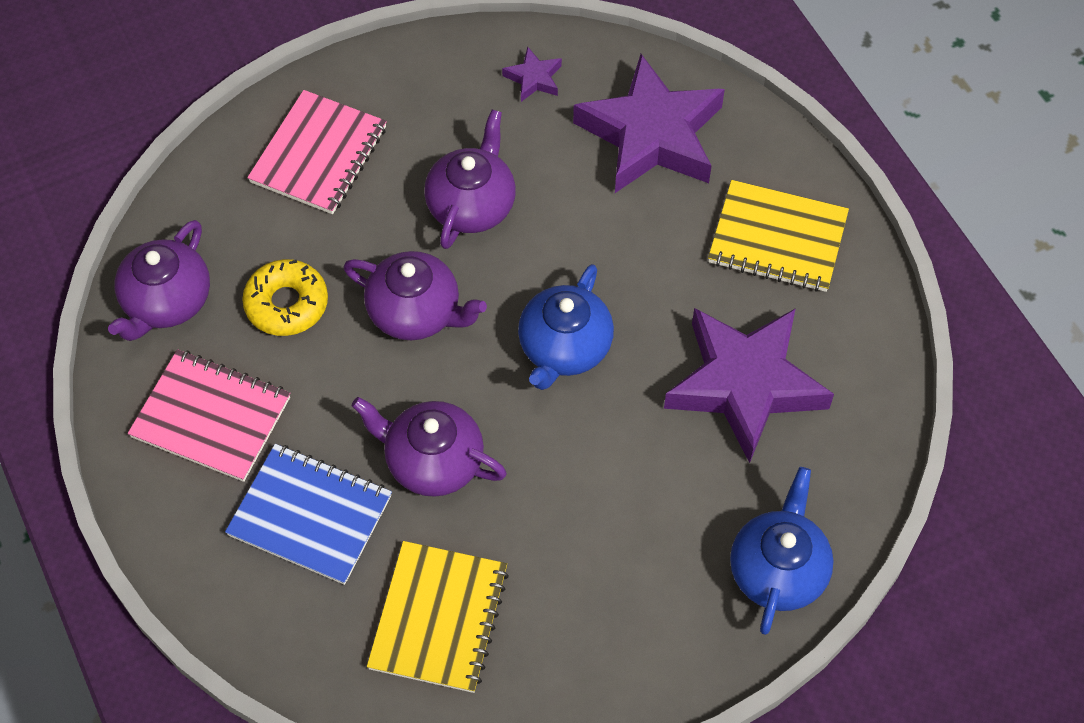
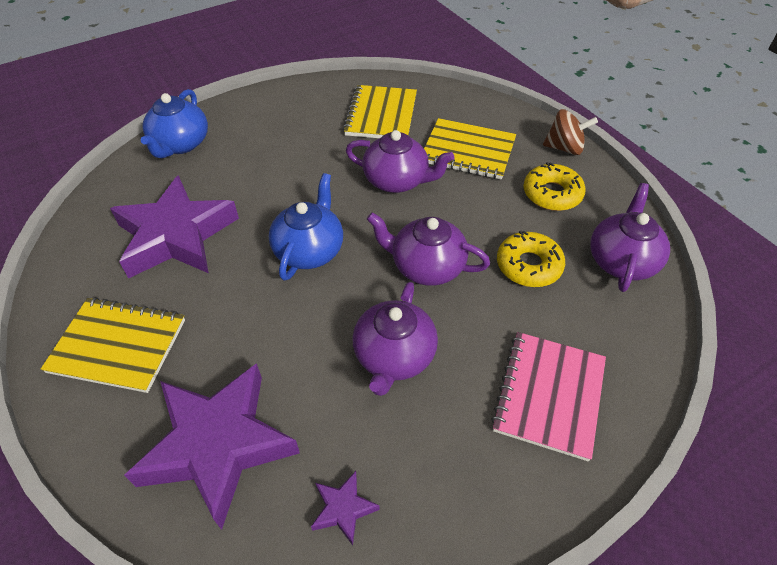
camera: 175 degrees right, 10 degrees down
pink notebook [128,349,290,482] -> yellow donut [523,162,586,211]
blue notebook [225,444,392,585] -> yellow notebook [424,118,516,180]
none -> brown spinning top [543,109,598,155]

